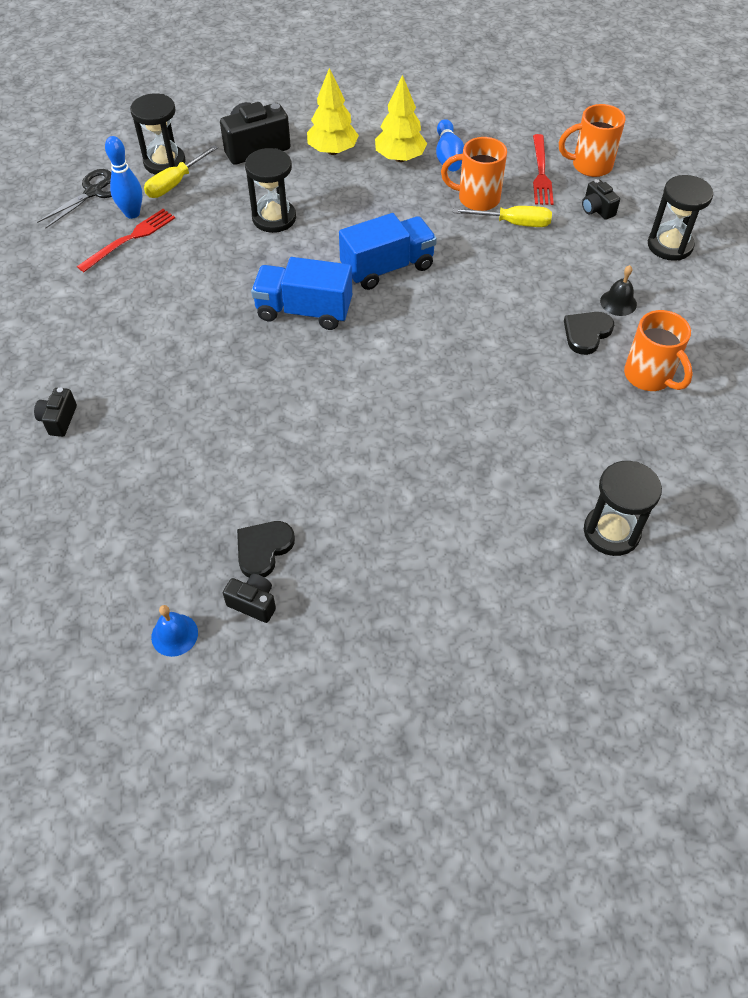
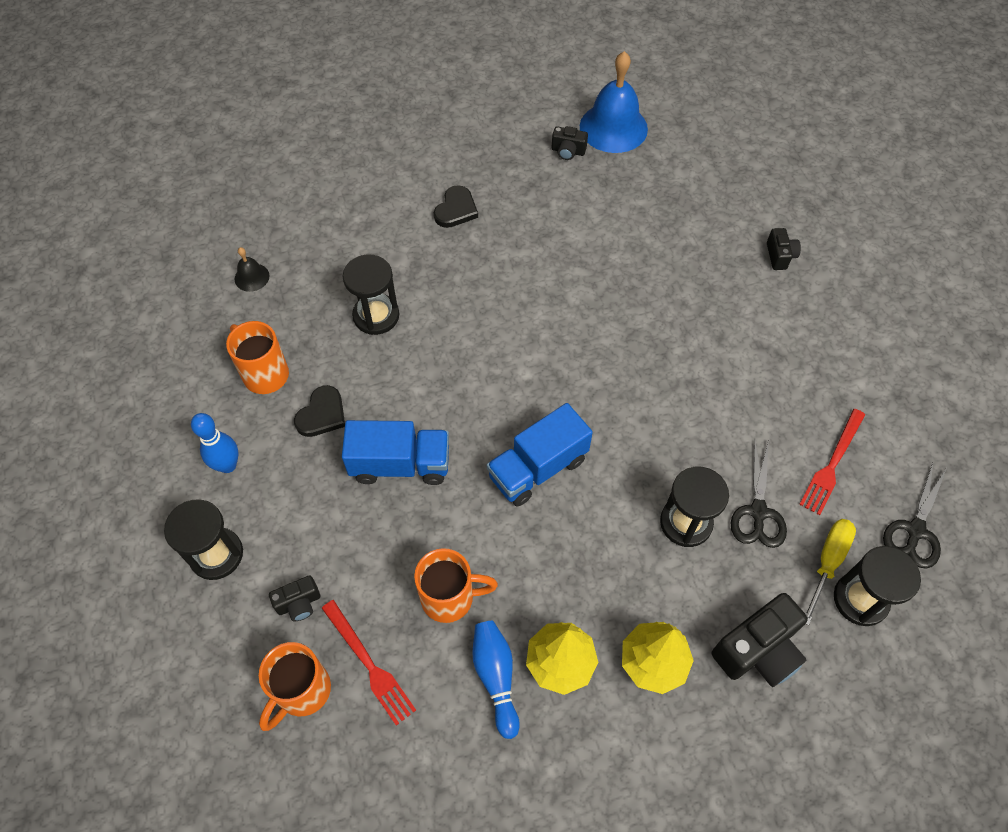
camera: 170 degrees right, 5 degrees up
blue bowling pin [105,136,142,219] -> blue bowling pin moved to [191,413,239,473]
blue bell [151,605,198,657] -> blue bell [580,51,648,153], size x2.18
black heart [237,521,295,577] -> black heart moved to [434,185,478,228]
blue truck [251,257,352,330] -> blue truck moved to [342,420,449,485]
yellow screwdriver [453,206,552,227] -> none
red fork [533,134,554,205] -> red fork turned 150 degrees clockwise [322,600,416,726]
orange mug [559,104,626,177] -> orange mug turned 135 degrees clockwise [259,642,331,731]
black camera [582,179,620,220] -> black camera turned 105 degrees clockwise [269,575,320,622]
black hourglass [584,461,662,556] -> black hourglass moved to [343,254,399,335]
black bell [600,265,637,316] -> black bell moved to [235,247,269,292]
none -> black scissors [731,439,787,548]

